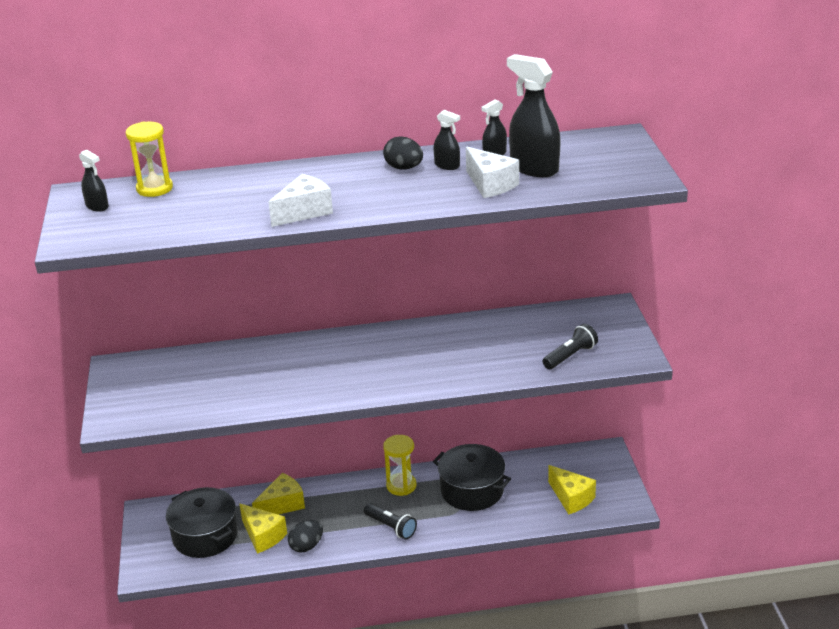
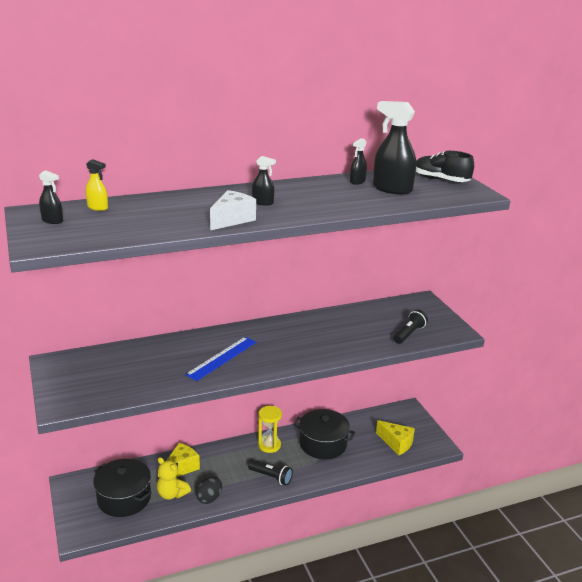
camera: 15 degrees left, 5 degrees down
yellow hourglass [126,122,173,197] -> yellow spray bottle [86,159,108,211]
yellow cheese [240,504,287,554] -> yellow teddy bear [157,457,191,500]
black egg [383,136,423,170] -> none
black spray bottle [433,110,460,170] -> black spray bottle moved to [252,156,276,206]
white cheese [466,146,519,198] -> none
none -> blue ruler [185,337,256,381]
none -> black shoe [416,151,474,182]

